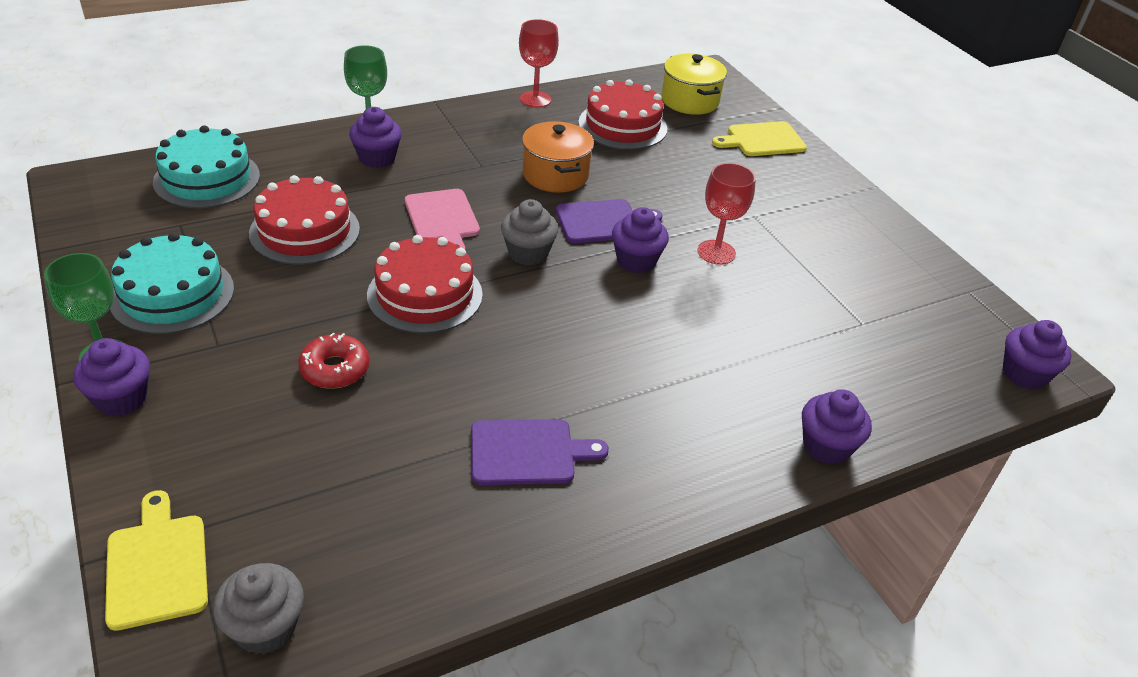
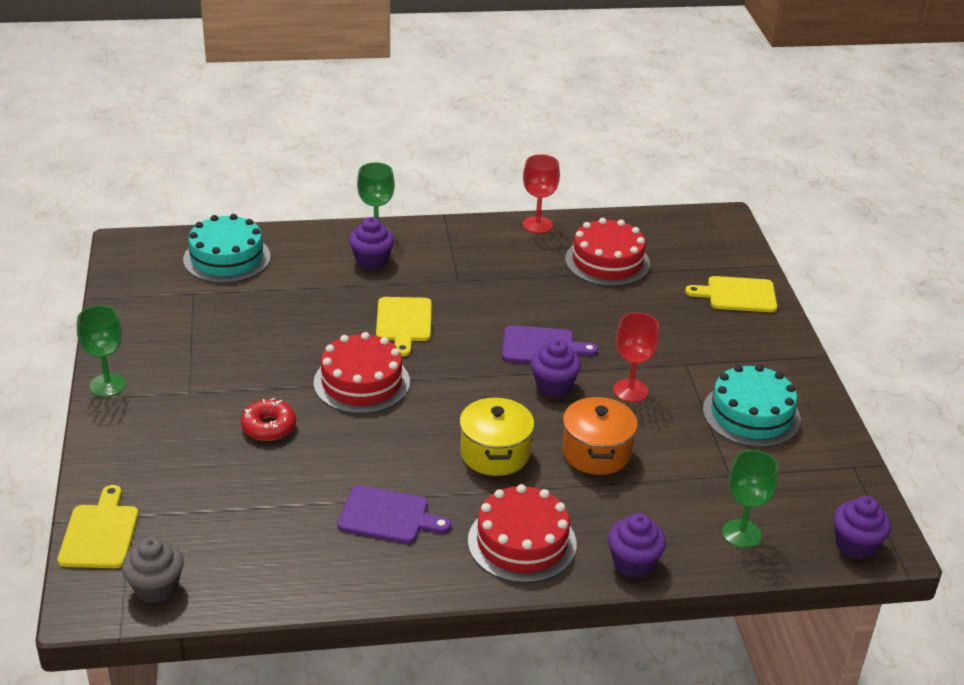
camera: 20 degrees right, 5 degrees down
purple cupcake [73,338,150,416] -> none
turquoise cake [110,232,234,334] -> turquoise cake moved to [703,364,801,447]
red cake [249,175,360,265] -> red cake moved to [468,484,577,583]
pink cutting board [405,189,480,249] -> yellow cutting board [376,297,432,356]
grey cupcake [501,199,558,266] -> none
orange pot [522,121,594,193] -> orange pot moved to [562,396,638,475]
yellow pot [661,54,727,115] -> yellow pot moved to [459,397,534,476]
none -> green goblet [722,450,779,548]

